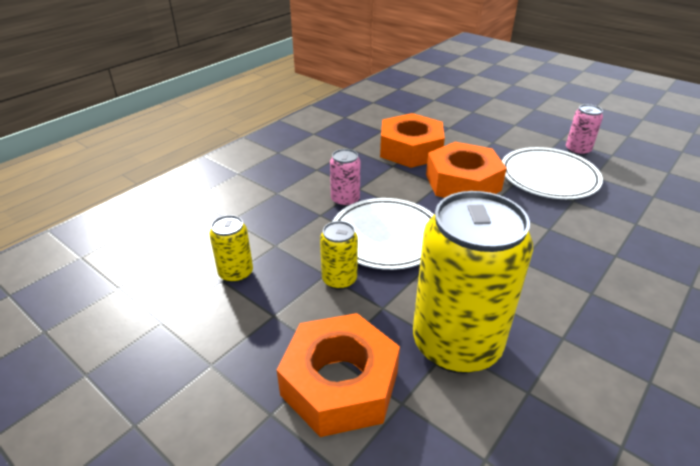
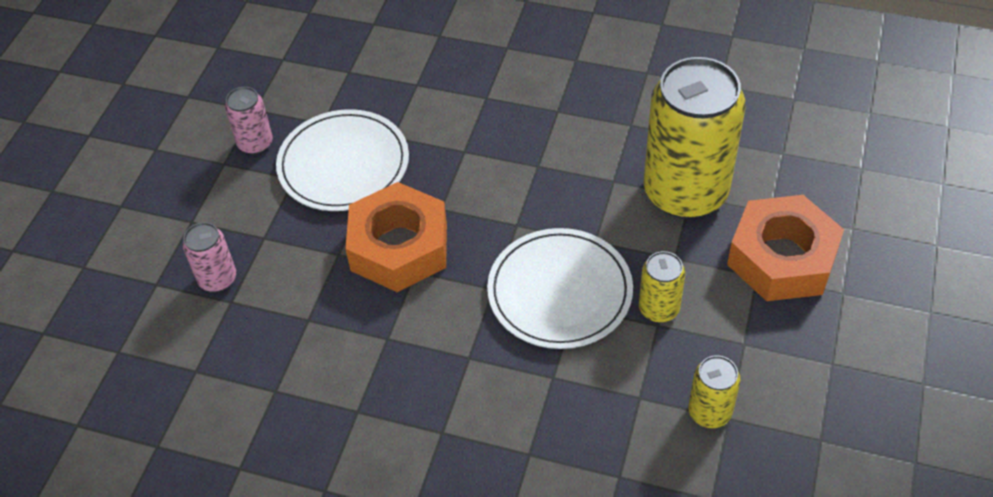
camera: 110 degrees left, 15 degrees up
pink can [330,149,360,207] -> pink can moved to [183,222,236,292]
orange nut [380,113,445,168] -> none

